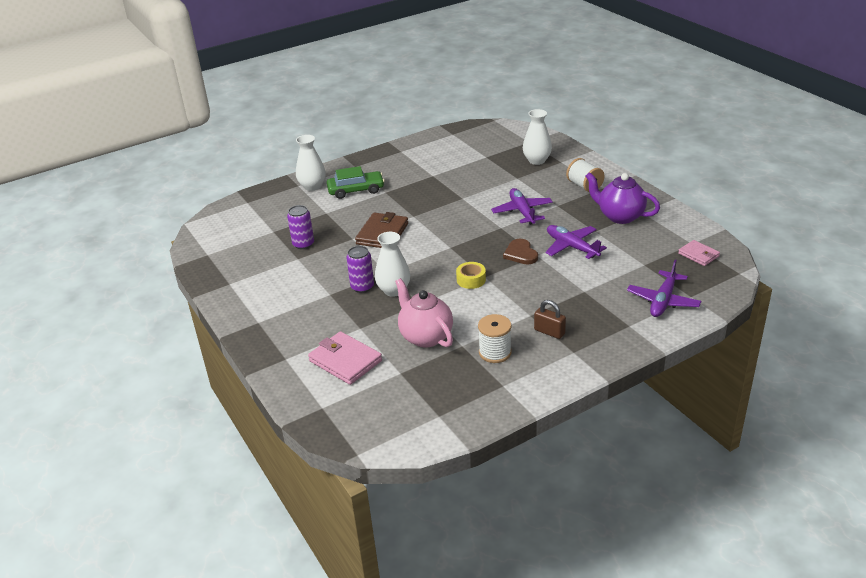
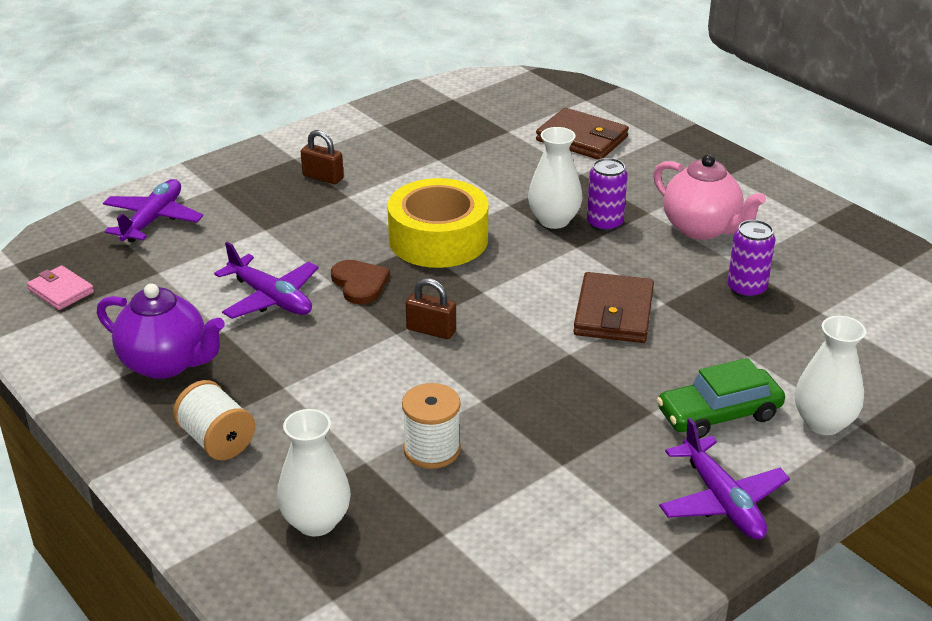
camera: 170 degrees right, 0 degrees up
pink wallet [308,331,382,385] -> brown wallet [536,108,629,160]
pink teapot [395,278,453,348] -> pink teapot moved to [653,154,766,240]
yellow tape [456,262,486,289] -> yellow tape [388,178,488,268], size x2.16
white spool [478,314,512,363] -> white spool moved to [402,383,461,469]
purple plane [491,188,553,225] -> purple plane moved to [659,418,790,539]
none -> brown padlock [406,278,456,339]

